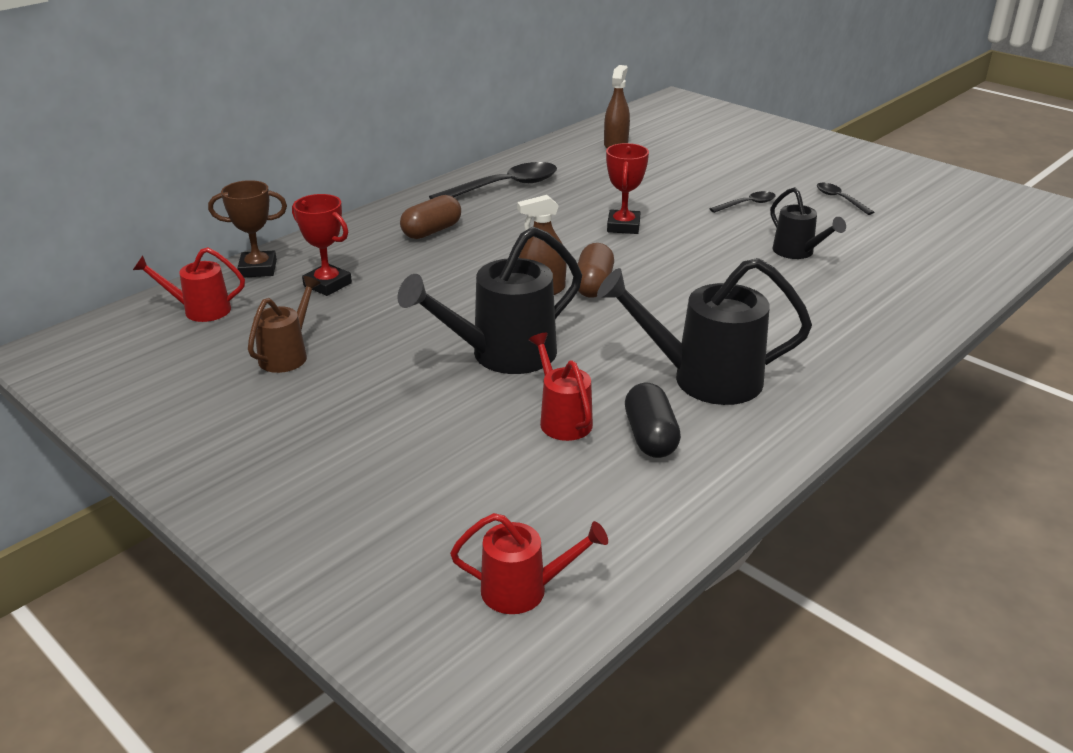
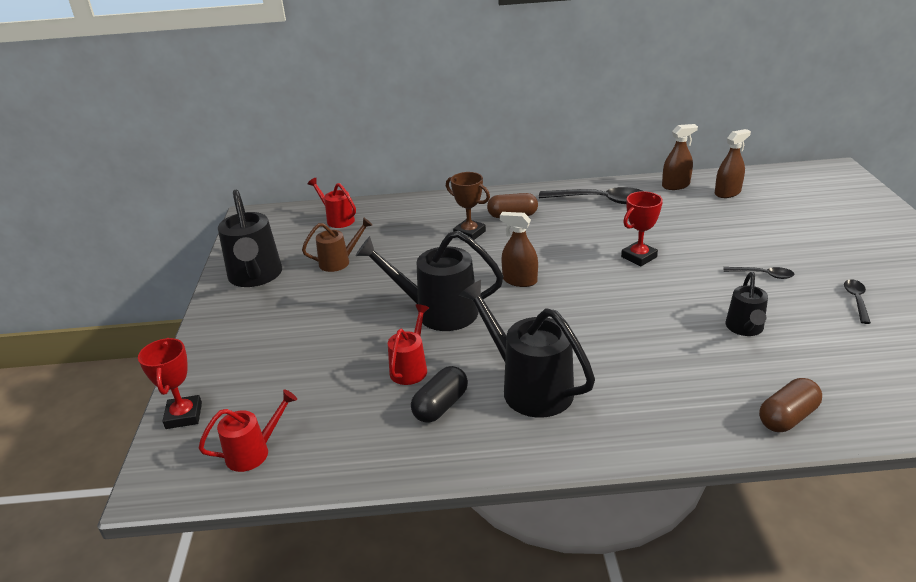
camera: 45 degrees right, 0 degrees up
brown trophy [208,180,287,277] -> brown trophy moved to [446,172,490,240]
red trophy [292,194,352,296] -> red trophy moved to [138,338,202,429]
red watering can [450,513,608,614] -> red watering can turned 75 degrees counterclockwise [199,389,297,472]
brown capsule [578,243,614,298] -> brown capsule moved to [759,378,822,432]
none -> black watering can [218,190,282,287]
none -> brown spray bottle [662,124,698,190]

